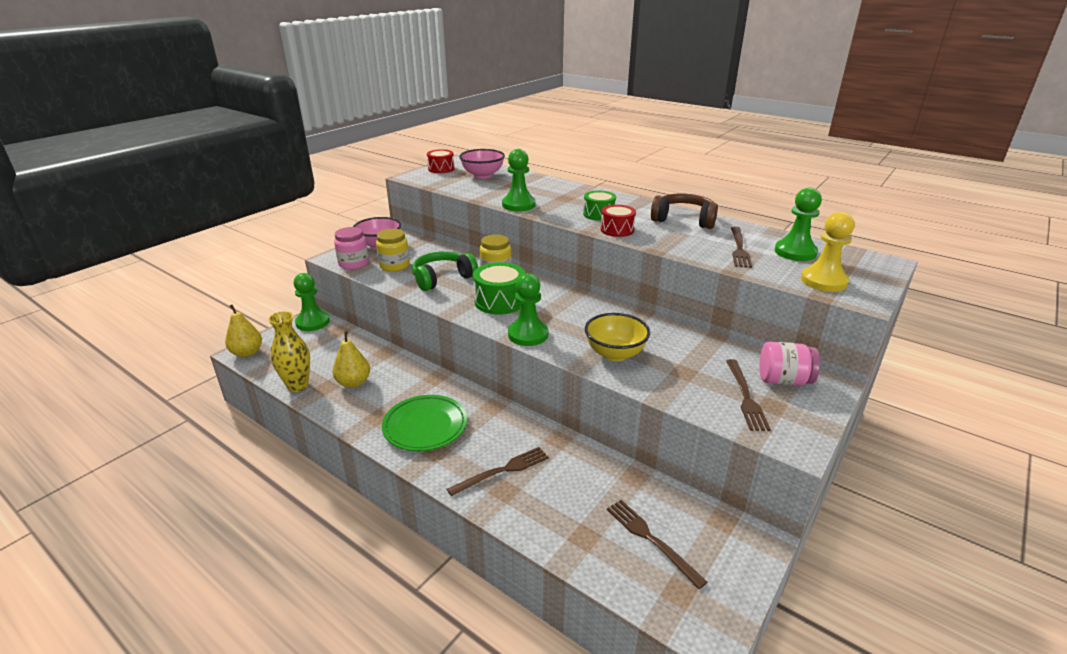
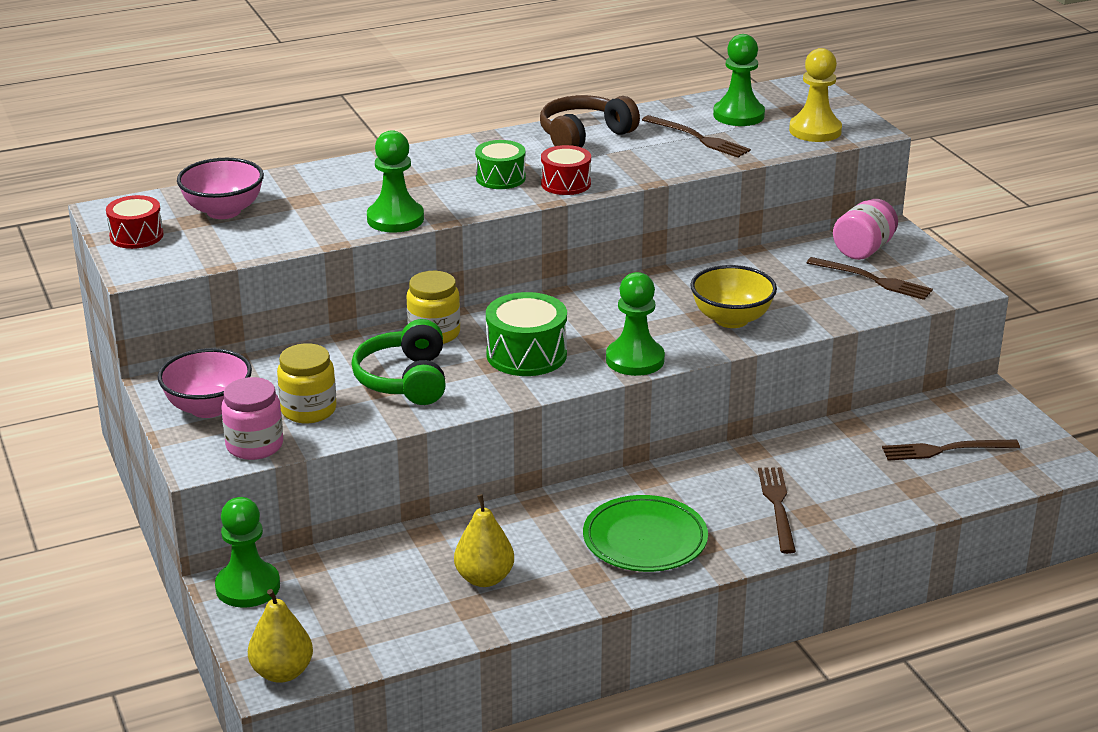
camera: 60 degrees left, 0 degrees up
yellow vase [268,311,310,392] -> none

